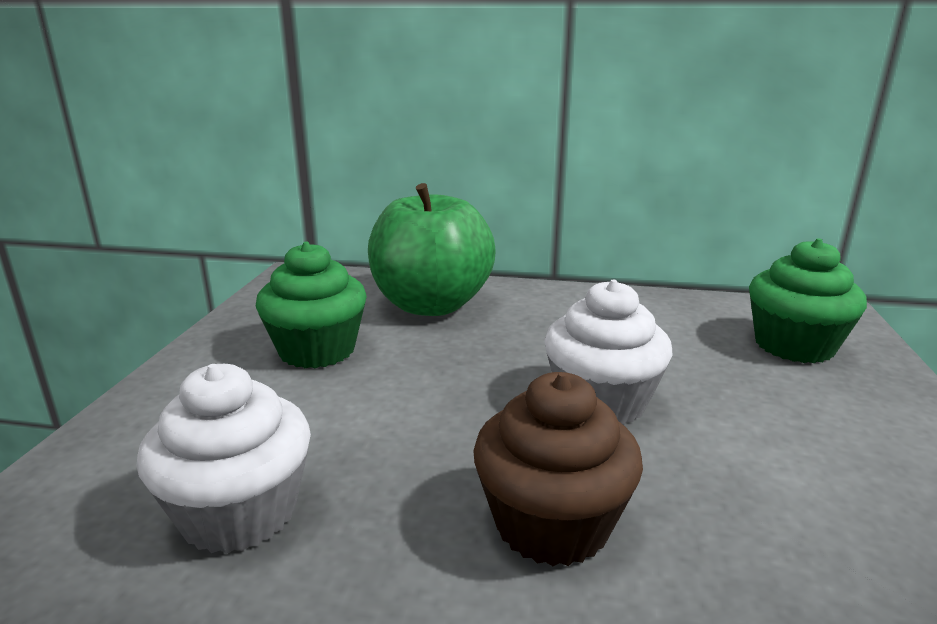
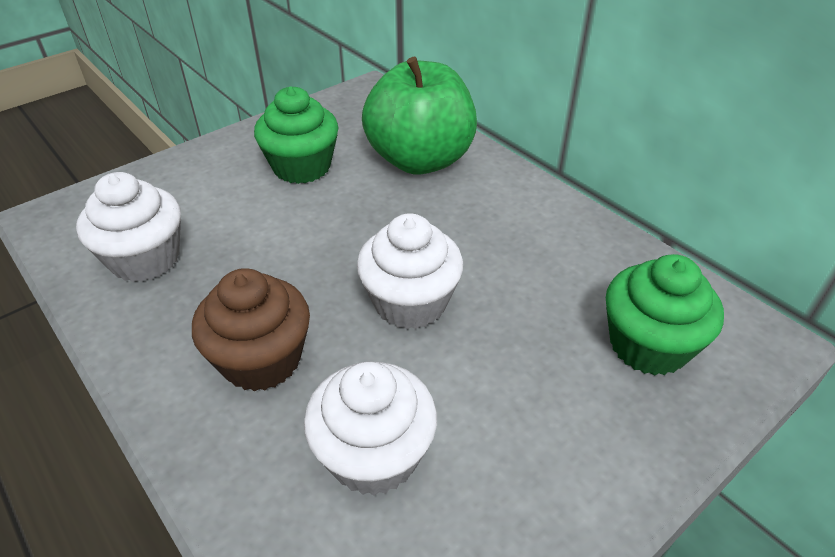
camera: 40 degrees right, 20 degrees up
none -> white cupcake [304,361,437,496]

